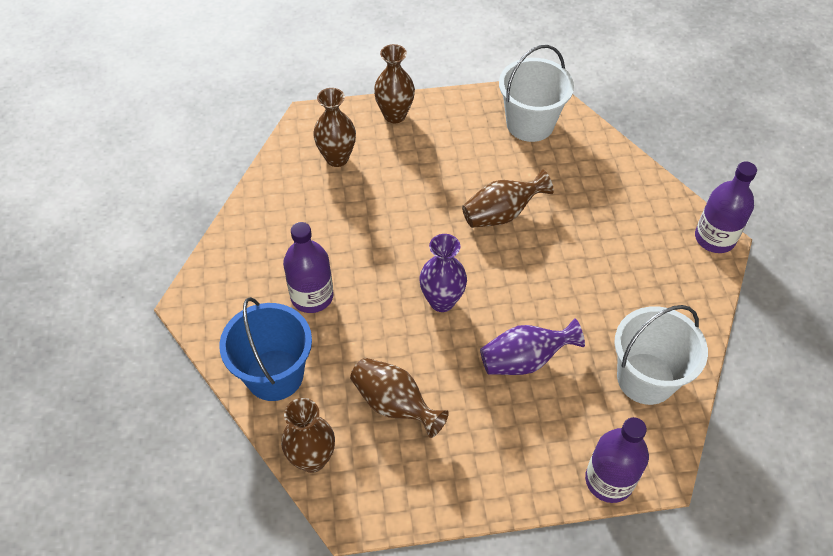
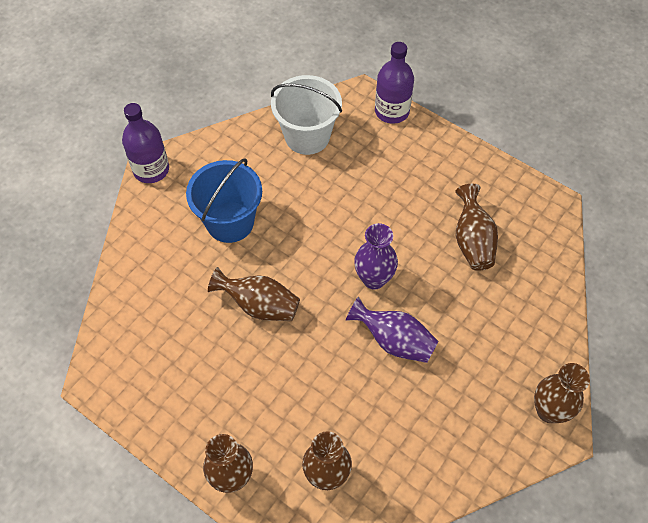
camera: 135 degrees left, 5 degrees up
blue bucket [219,297,312,401] -> blue bucket moved to [186,158,262,243]
brown vase [281,398,335,473] -> brown vase moved to [534,363,590,423]
purple bottle [283,222,334,313] -> none
purple vase [480,318,585,375] -> purple vase moved to [346,296,438,363]
white bucket [499,45,574,142] -> none

